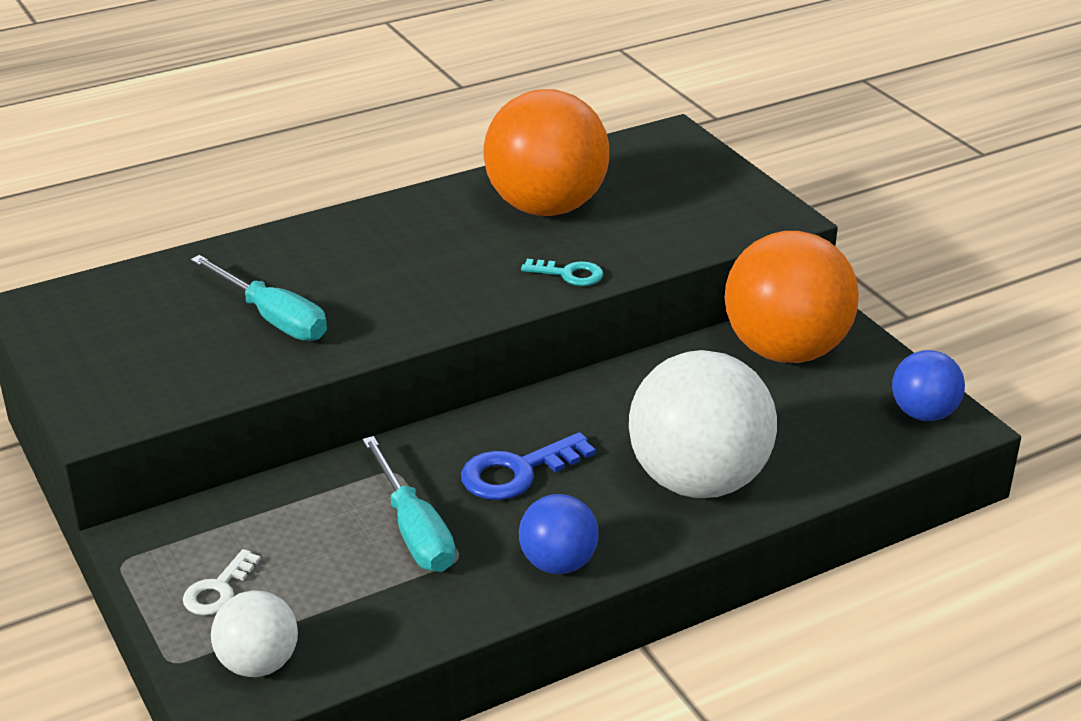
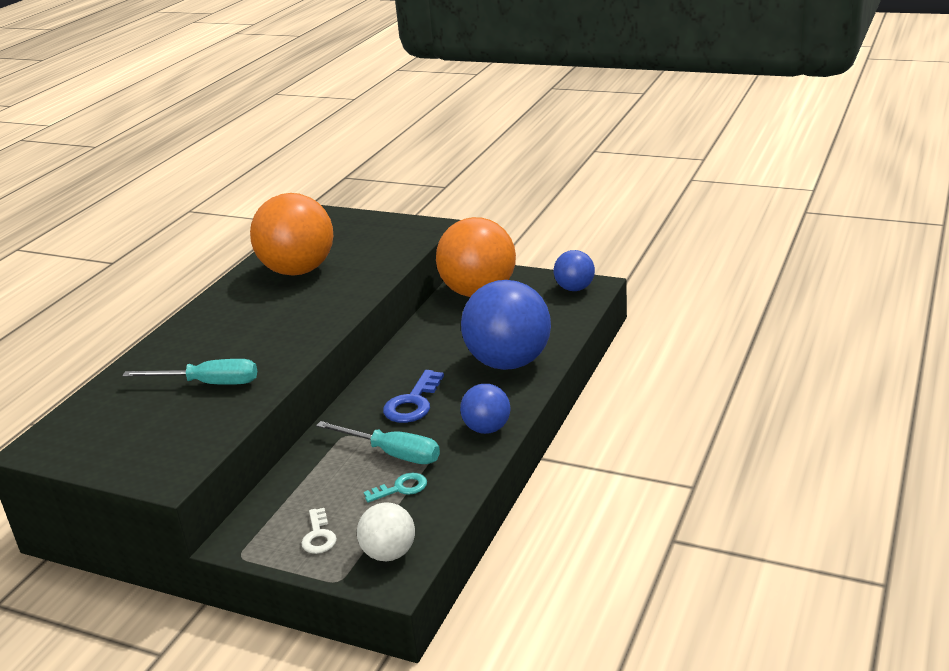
camera: 35 degrees left, 5 degrees down
turquoise key [521,259,603,286] -> turquoise key moved to [364,473,427,503]
white ball [629,350,777,498] -> blue ball [461,280,551,370]

